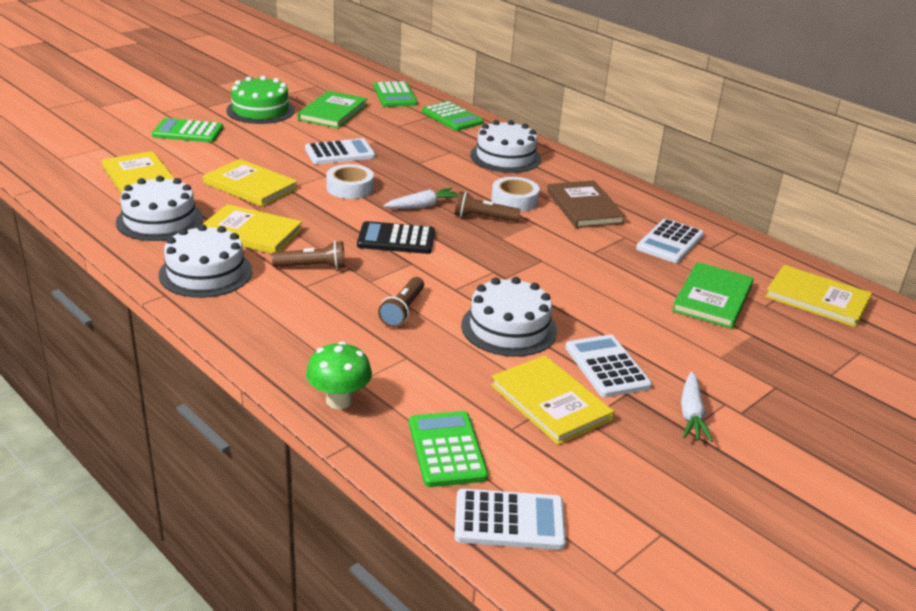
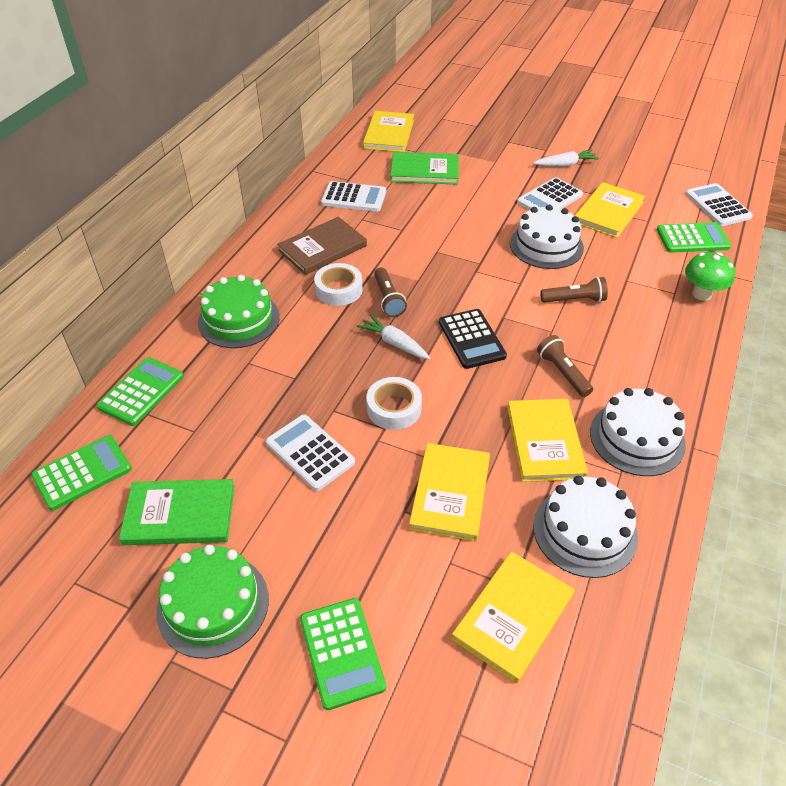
camera: 110 degrees left, 15 degrees up
green calculator [409,411,488,487] -> green calculator turned 150 degrees counterclockwise [657,222,731,253]
white cake [470,120,541,173] -> green cake [198,275,280,348]

